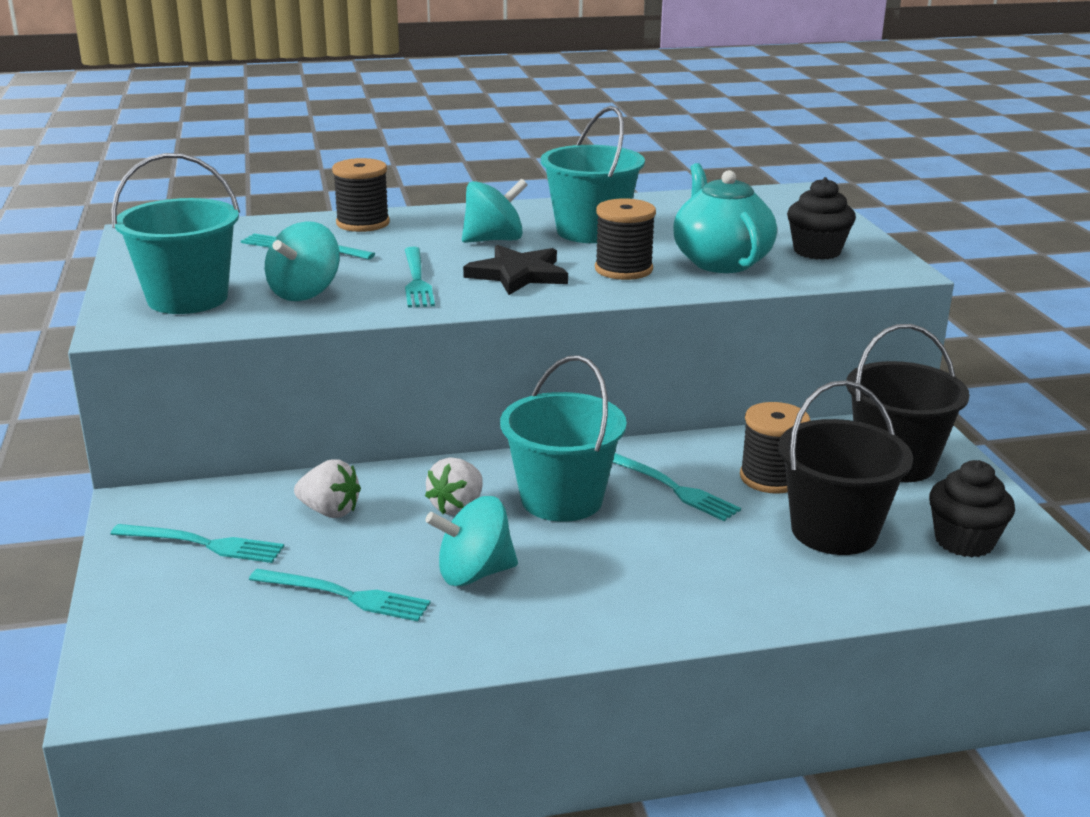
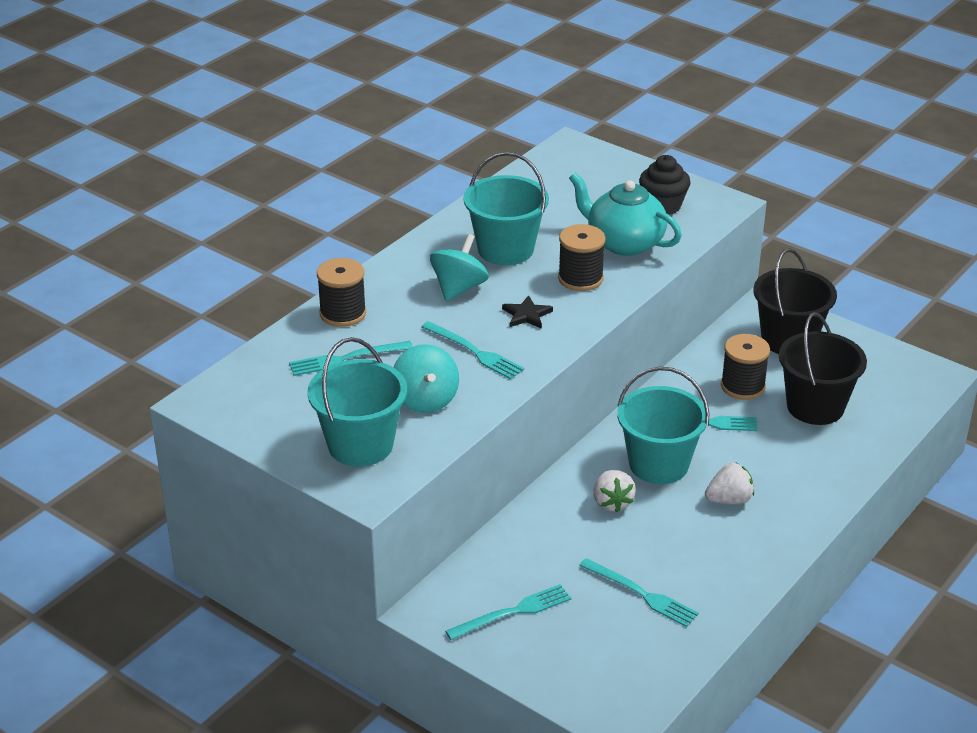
camera: 40 degrees left, 10 degrees up
turquoise fork [249,569,431,621] -> turquoise fork turned 60 degrees clockwise [579,558,699,627]
white strawberry [294,459,361,518] -> white strawberry moved to [705,463,754,504]
turquoise spinning top [425,496,518,586] -> none
black star [463,245,568,295] -> black star [502,295,553,329], size x0.61
black cupcake [929,460,1015,557] -> none

